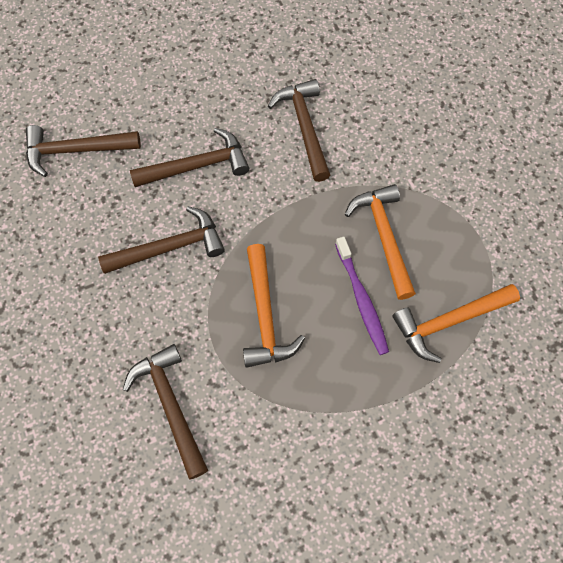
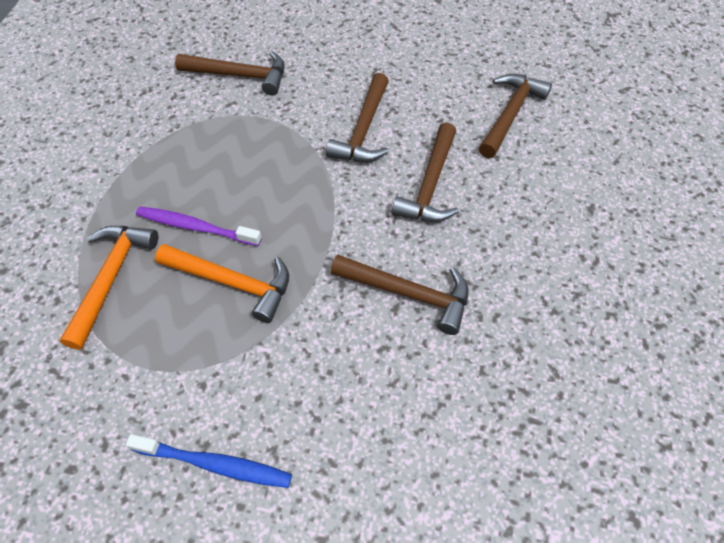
camera: 125 degrees right, 10 degrees down
orange hammer [243,244,305,368] -> none
none -> blue toothbrush [126,434,292,488]

